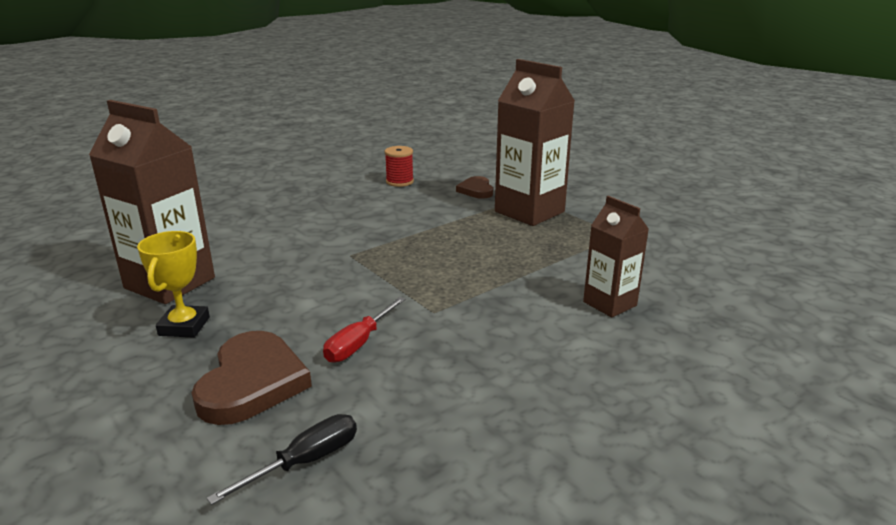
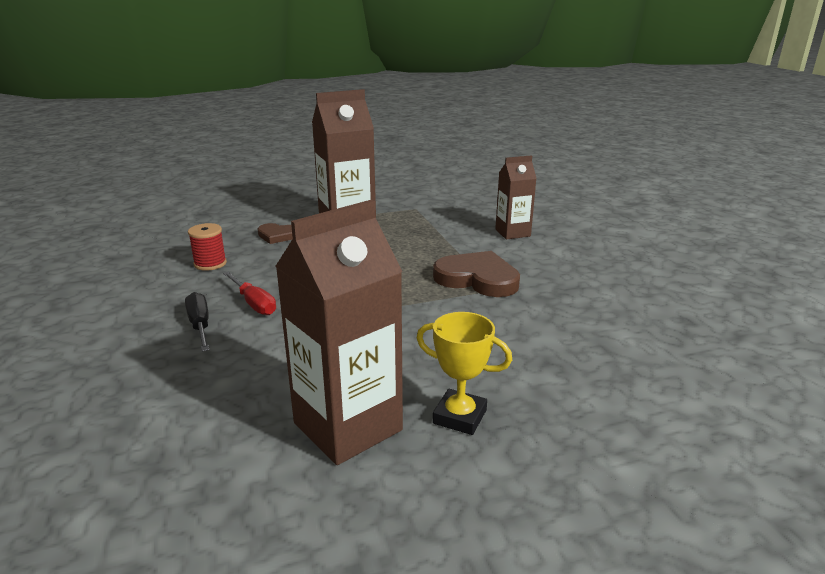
camera: 70 degrees left, 0 degrees up
brown heart [192,331,312,425] -> brown heart moved to [433,251,520,297]
black screwdriver [207,414,357,505] -> black screwdriver moved to [185,292,210,352]
red screwdriver [323,297,405,363] -> red screwdriver moved to [223,271,276,315]

